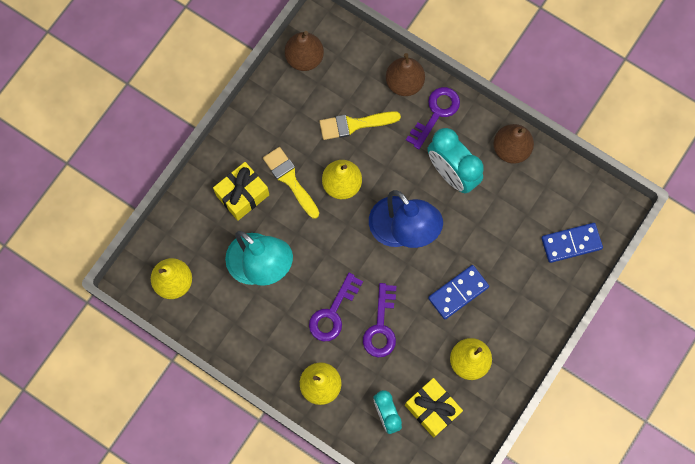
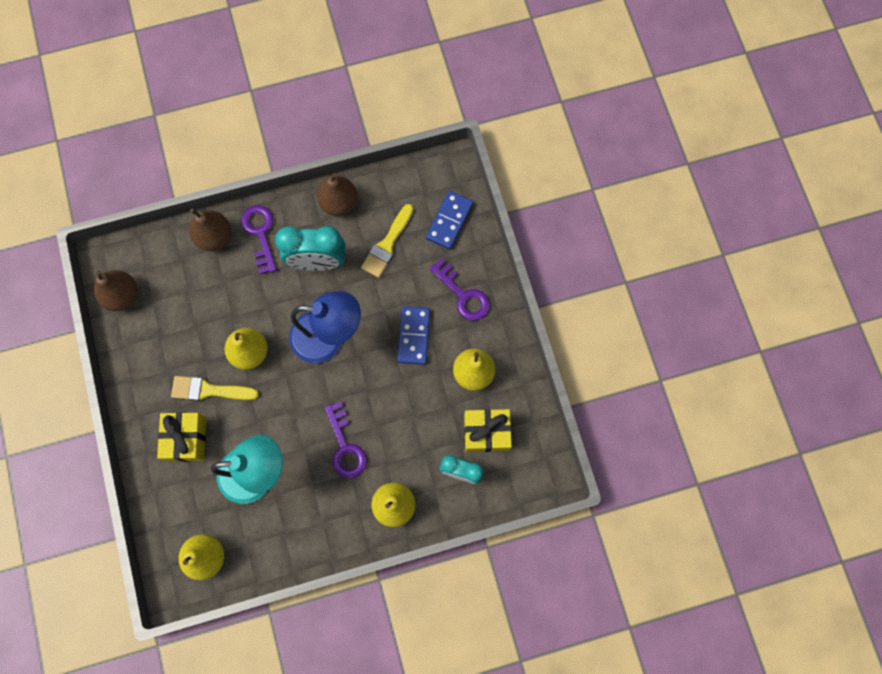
camera: 50 degrees left, 0 degrees up
yellow brush [319,111,401,140] -> yellow brush moved to [361,204,414,278]
purple key [363,283,396,357] -> purple key moved to [429,258,490,321]

